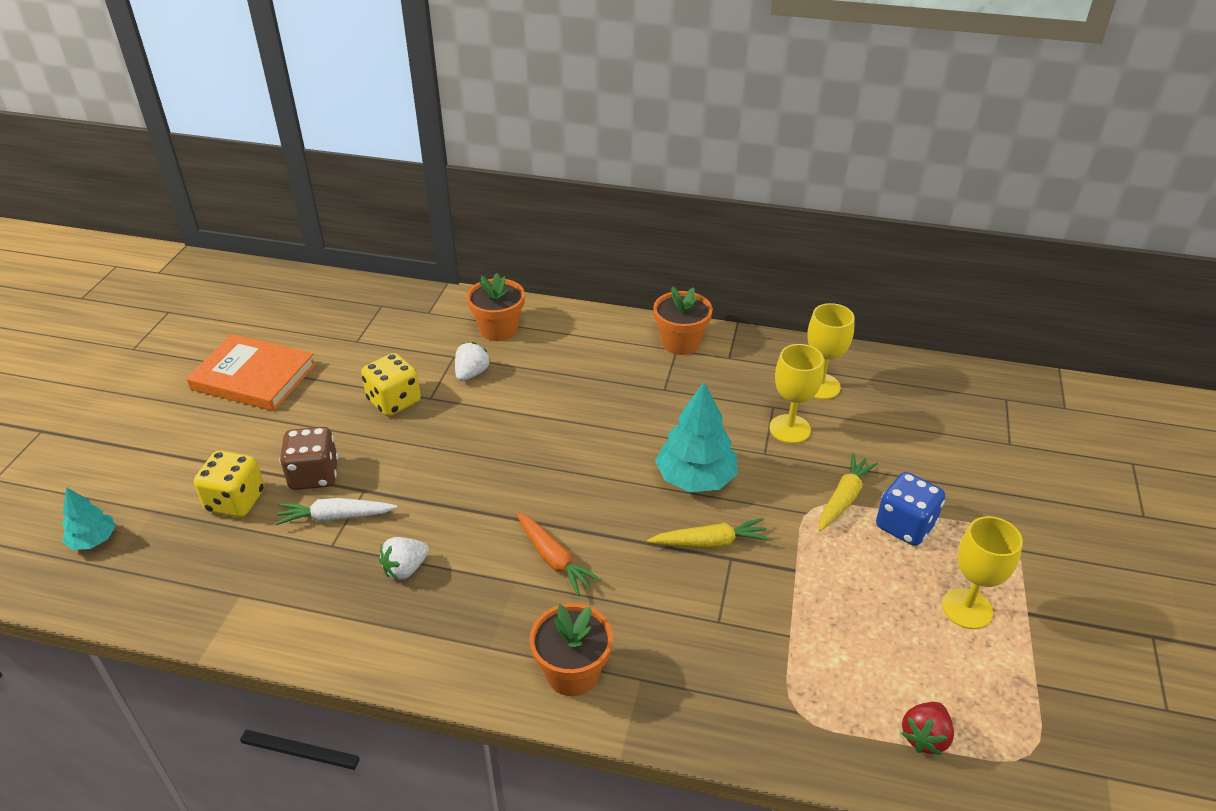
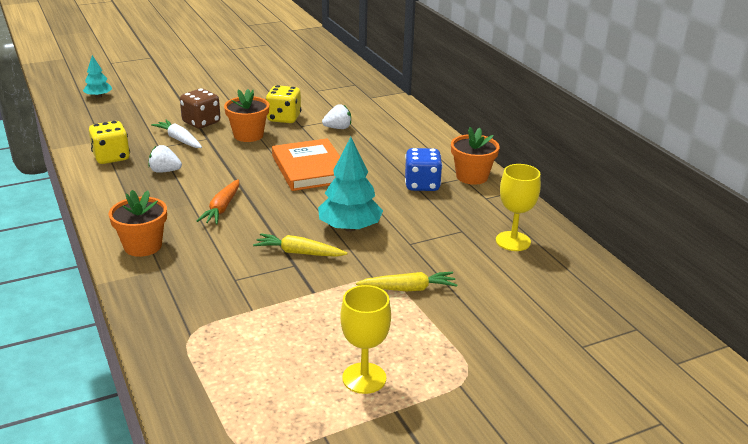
camera: 50 degrees right, 10 degrees down
orange book [186,334,316,411] -> orange book moved to [272,138,340,191]
yellow dice [194,451,264,517] -> yellow dice moved to [89,121,130,164]
orange flower pot [467,273,525,341] -> orange flower pot moved to [224,89,269,142]
yellow carrot [647,518,770,548] -> yellow carrot turned 150 degrees clockwise [253,233,348,257]
yellow goblet [769,344,824,443] -> none
blue dice [876,472,945,546] -> blue dice moved to [405,148,443,191]
red strawberry [901,702,954,755] -> none

